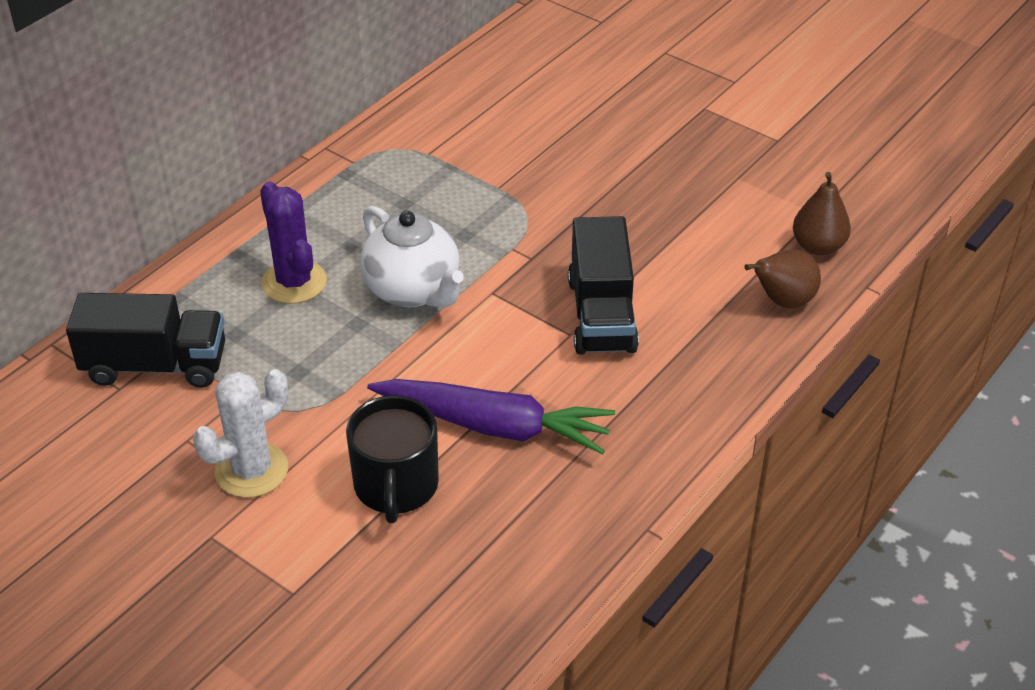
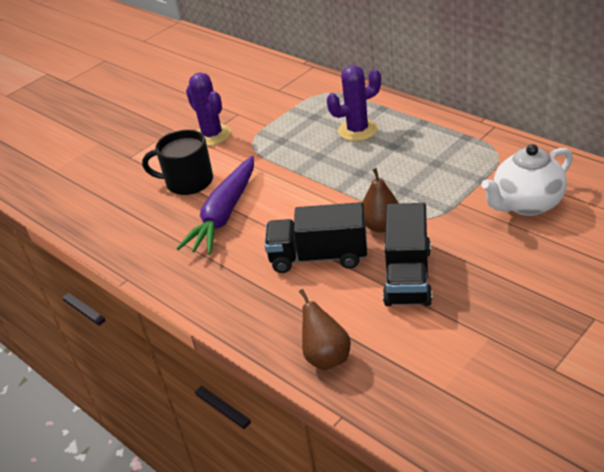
camera: 100 degrees right, 5 degrees down
black truck [66,293,225,388] -> black truck moved to [383,203,432,306]
white cactus [193,369,288,498] -> purple cactus [186,72,231,146]
white teapot [360,206,464,308] -> white teapot moved to [481,144,573,216]
brown pear [793,172,851,255] -> brown pear moved to [362,168,399,232]

